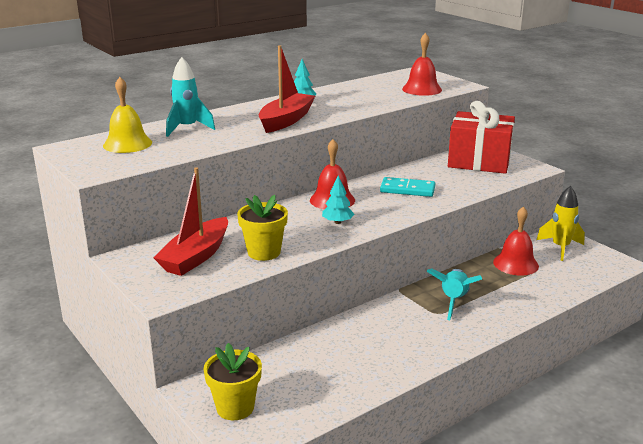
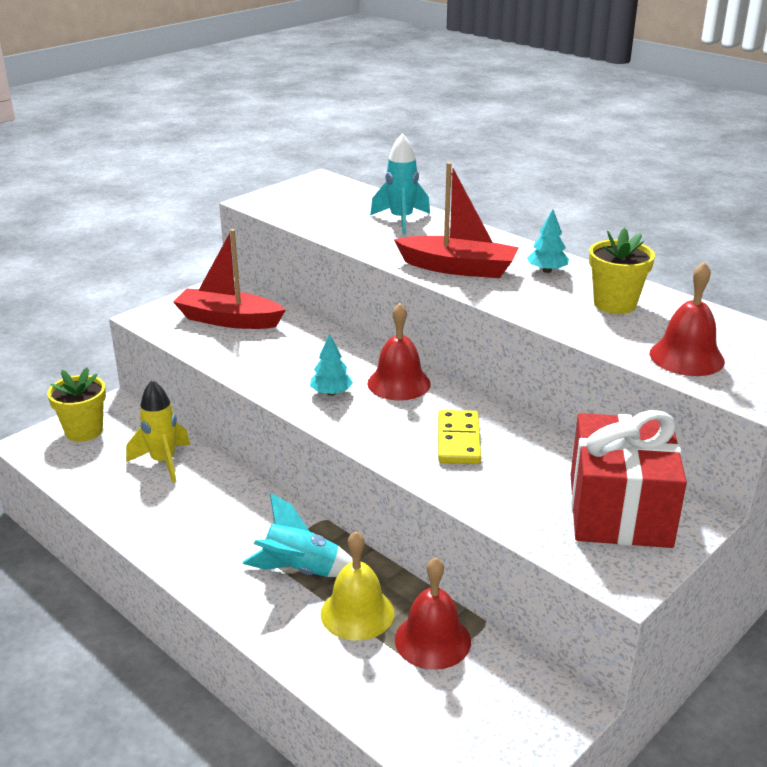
camera: 80 degrees right, 5 degrees up
yellow bell [103,77,152,153] -> yellow bell moved to [320,531,394,641]
yellow flower pot [237,195,288,261] -> yellow flower pot moved to [589,228,655,314]
turquoise domino [380,177,435,197] -> yellow domino [438,410,481,464]
yellow rocket [536,186,585,261] -> yellow rocket moved to [126,380,190,483]

